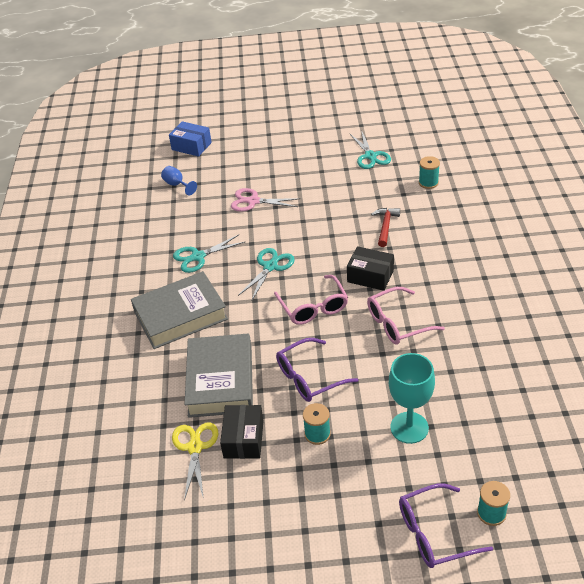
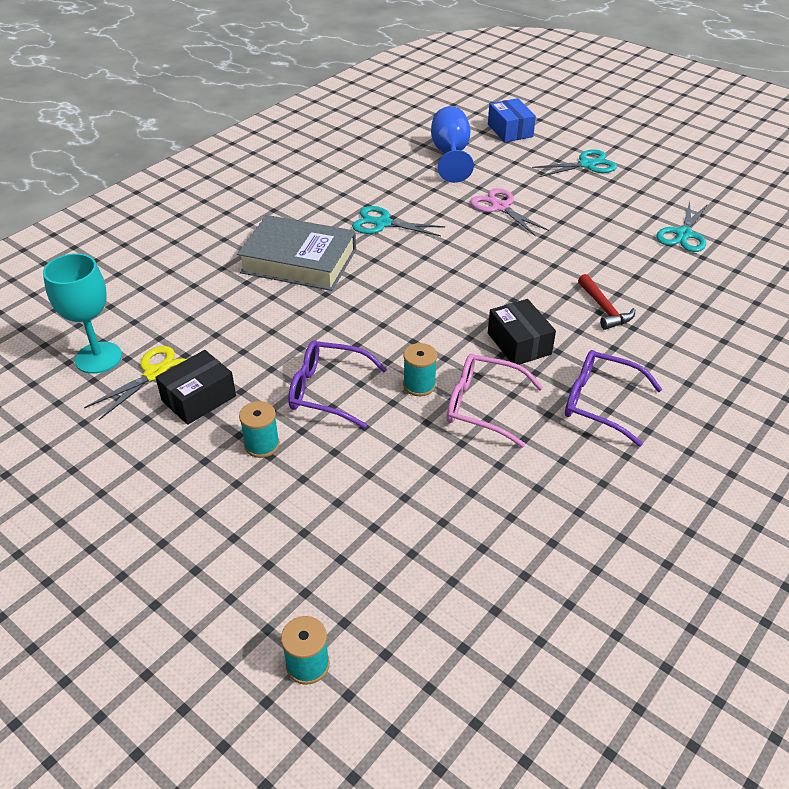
camera: 40 degrees right, 0 degrees up
blue goblet [161,166,197,195] -> blue goblet [431,106,474,183], size x1.82
grey book [184,334,253,418] -> none
turquoise scissors [238,248,295,301] -> turquoise scissors moved to [532,149,617,177]
pink glasses [274,275,348,325] -> none
red hammer [371,208,400,247] -> red hammer turned 105 degrees clockwise [578,274,635,330]
turquoise goblet [389,353,435,444] -> turquoise goblet moved to [43,253,122,374]
purple glasses [399,483,493,568] -> purple glasses moved to [565,350,662,447]
turquoise spool [419,156,440,189] -> turquoise spool moved to [403,343,437,396]

